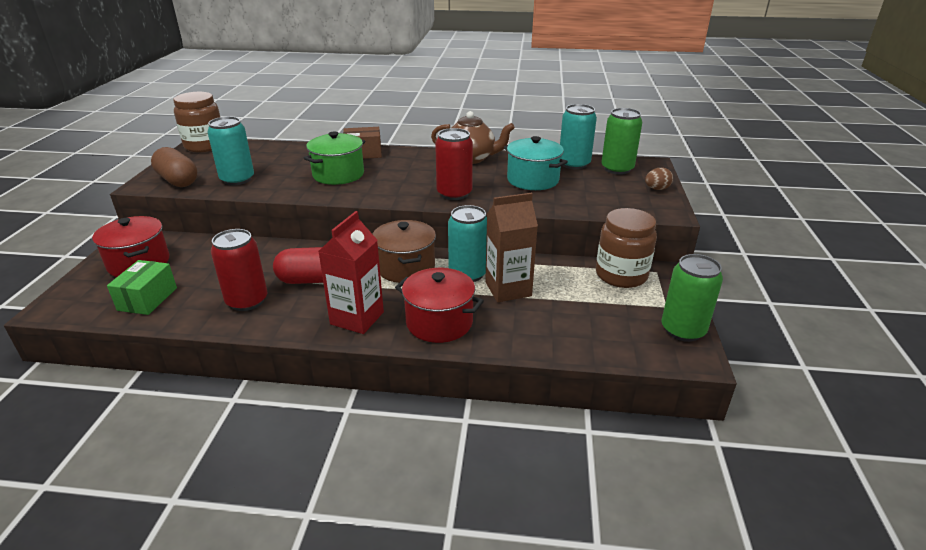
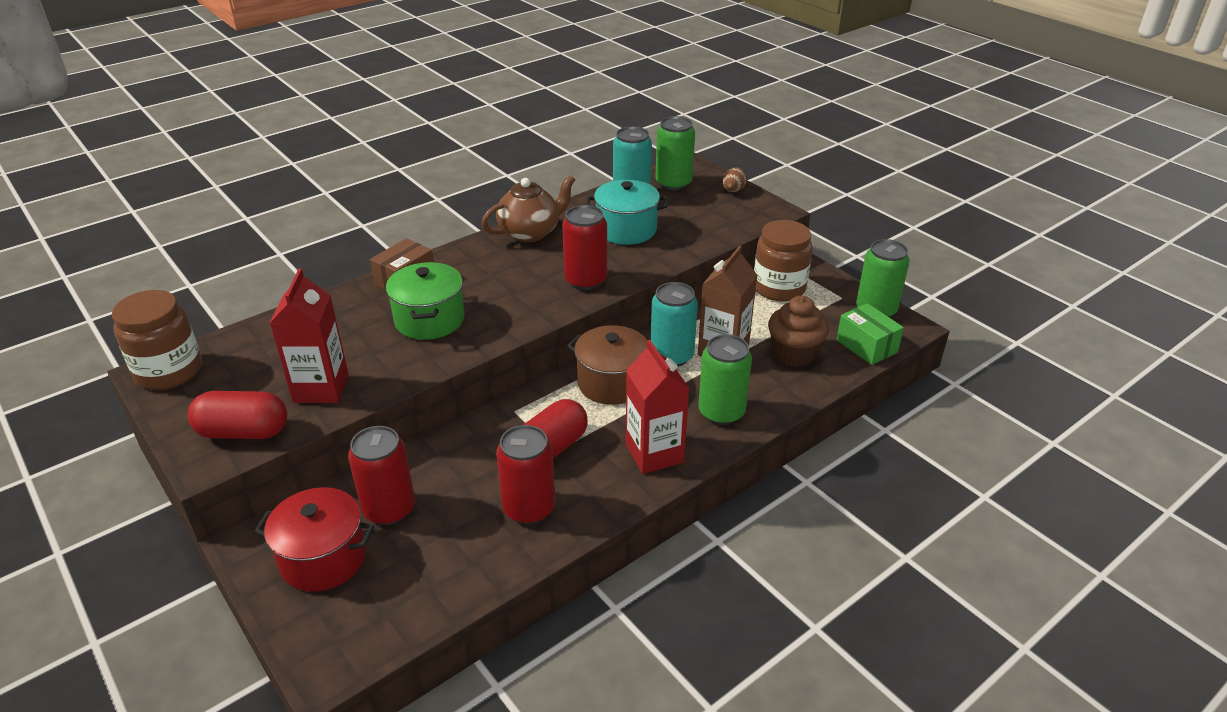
camera: 45 degrees left, 5 degrees up
green box [107,260,177,315] -> green box moved to [836,303,904,365]
brown capsule [151,147,197,187] -> red capsule [188,391,287,439]
turquoise can [207,116,254,185] -> red carton [269,268,348,403]
red pot [395,268,484,343] -> green can [698,334,752,425]
none -> red can [348,426,415,525]
none -> brown cupcake [768,296,829,367]

